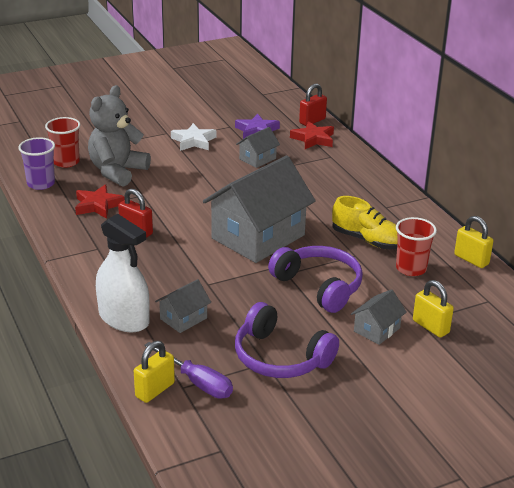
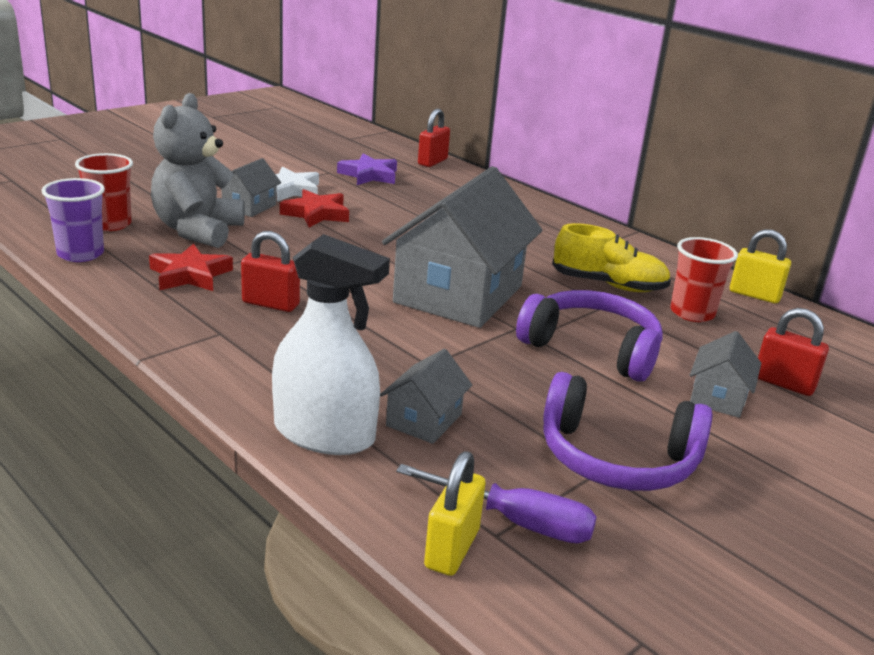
camera: 20 degrees left, 5 degrees down
grey house [236,127,280,168] -> grey house moved to [221,158,281,217]
red star [290,121,334,149] -> red star moved to [280,189,349,228]
yellow padlock [413,280,454,337] -> red padlock [758,308,829,396]

